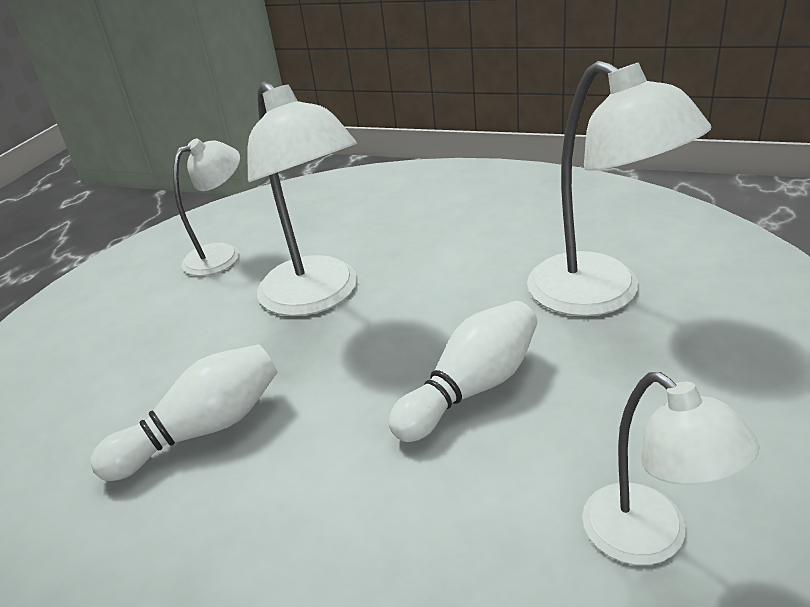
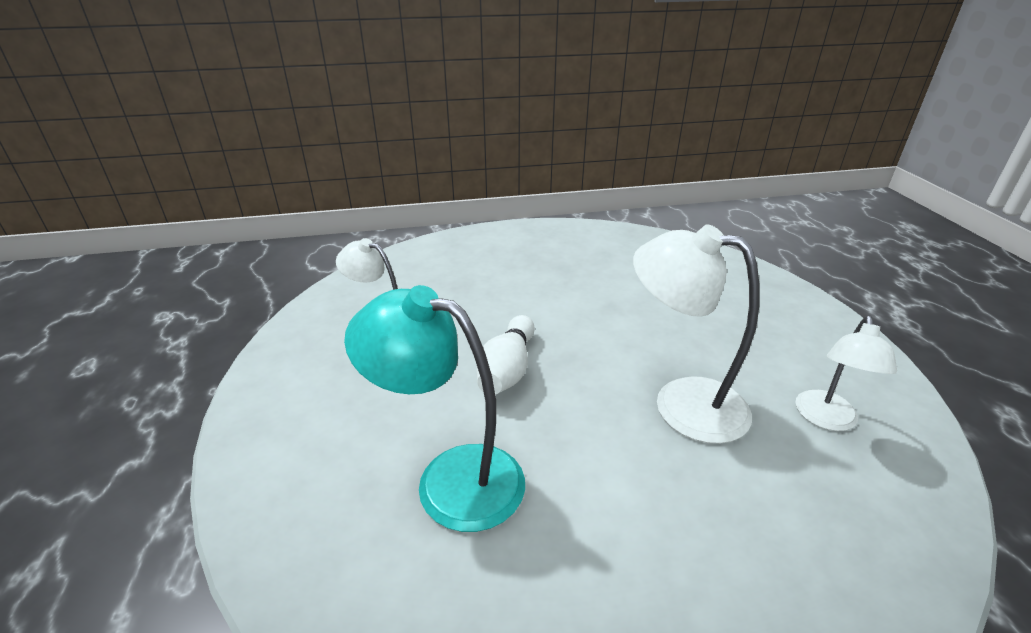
camera: 145 degrees right, 0 degrees up
white bowling pin [90,344,277,481] -> none
white lamp [527,61,711,316] -> turquoise lamp [344,285,525,532]

